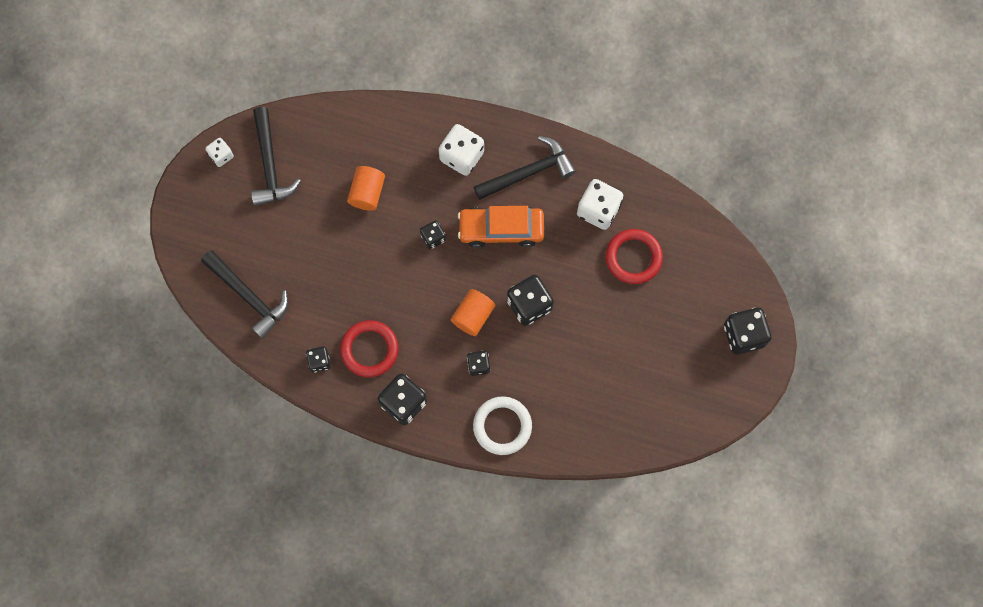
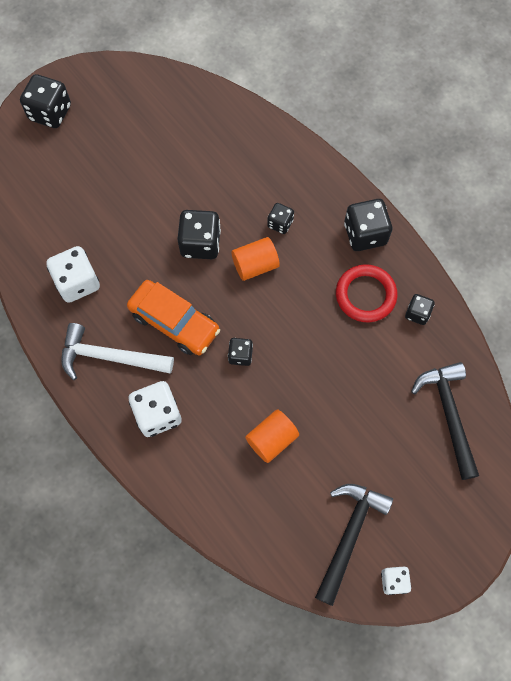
camera: 145 degrees left, 5 degrees down
white ring [473,396,532,455] -> none
black hammer [474,136,576,200] -> white hammer [61,323,174,380]
red ring [606,229,663,284] -> none

